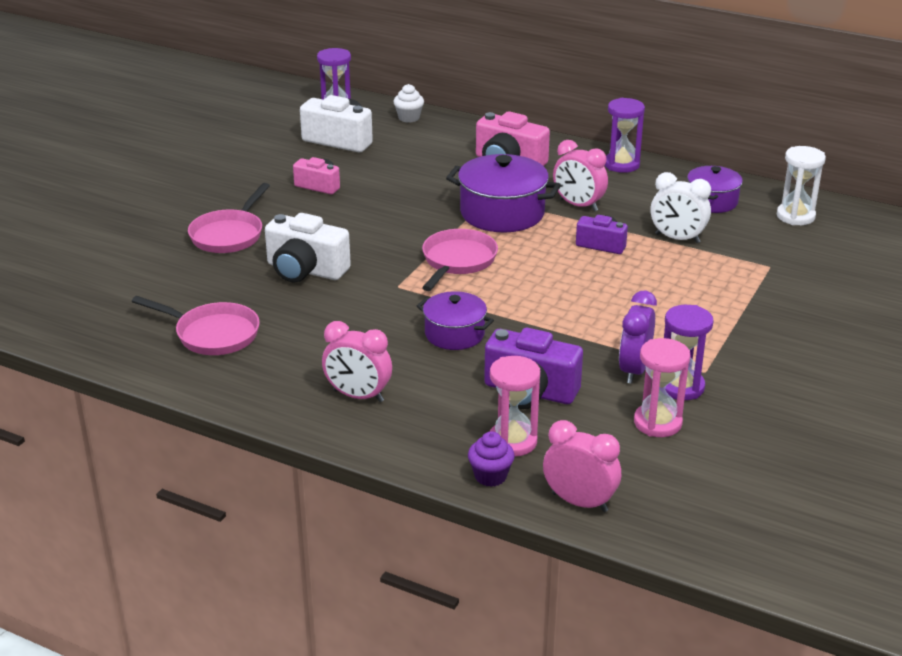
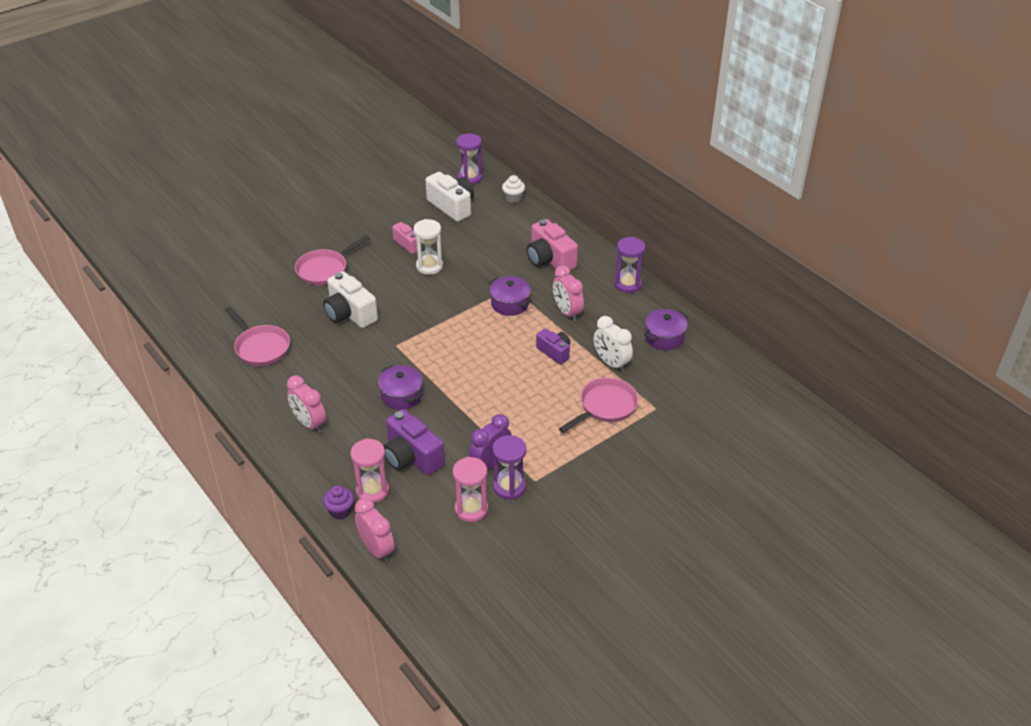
camera: 25 degrees right, 10 degrees up
pink pan [422,229,498,291] -> pink pan moved to [559,377,638,433]
purple pot [446,154,561,232] -> purple pot [489,276,532,316], size x0.62
white hourglass [777,146,826,225] -> white hourglass moved to [413,219,443,275]

